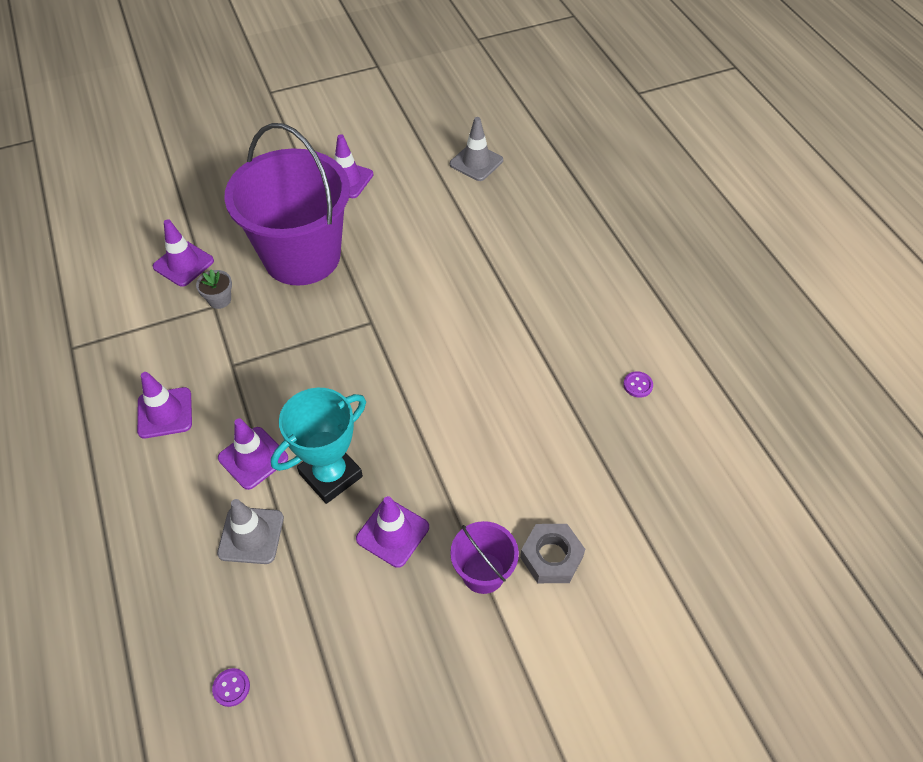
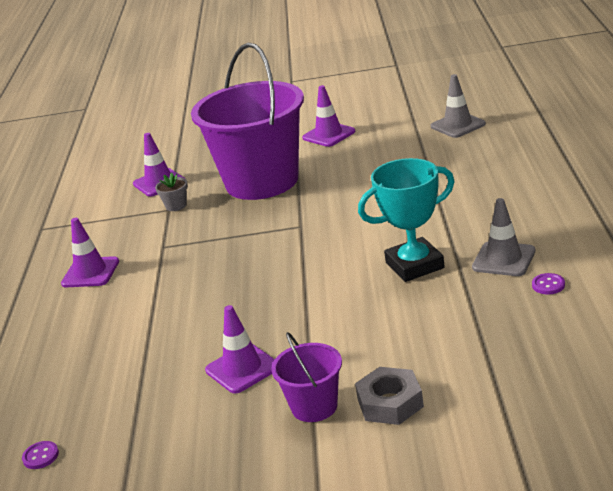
camera: 25 degrees right, 25 degrees down
grey traffic cone [217,499,284,564] -> grey traffic cone moved to [472,198,535,276]
purple traffic cone [218,418,288,490] -> none
turquoise trophy [271,388,366,504] -> turquoise trophy moved to [358,158,455,282]

